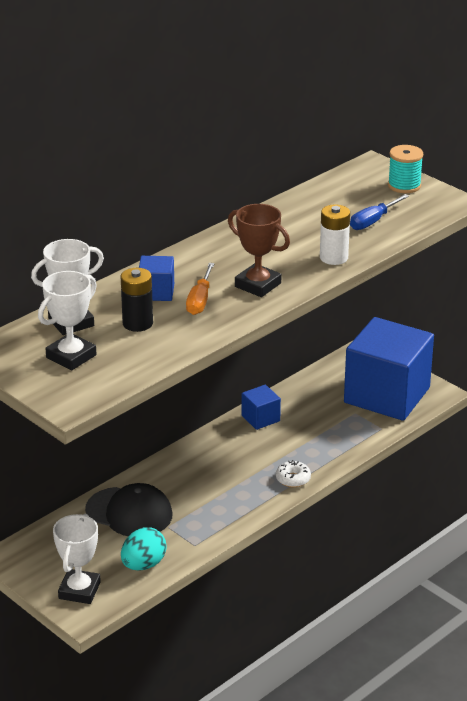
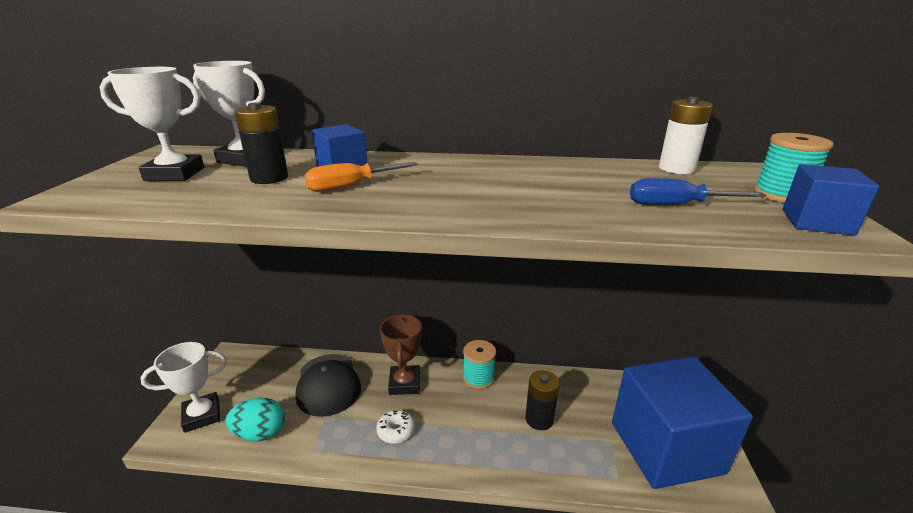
camera: 50 degrees right, 5 degrees down
brown trophy [228,204,290,297] -> brown trophy moved to [380,314,422,395]
blue cube [242,385,281,430] -> blue cube moved to [782,164,879,236]
white donut [276,460,311,487] -> white donut moved to [376,410,415,444]
white battery [320,204,350,265] -> white battery moved to [659,97,713,174]
none -> turquoise spool [463,340,496,389]
none -> black battery [525,370,559,430]

